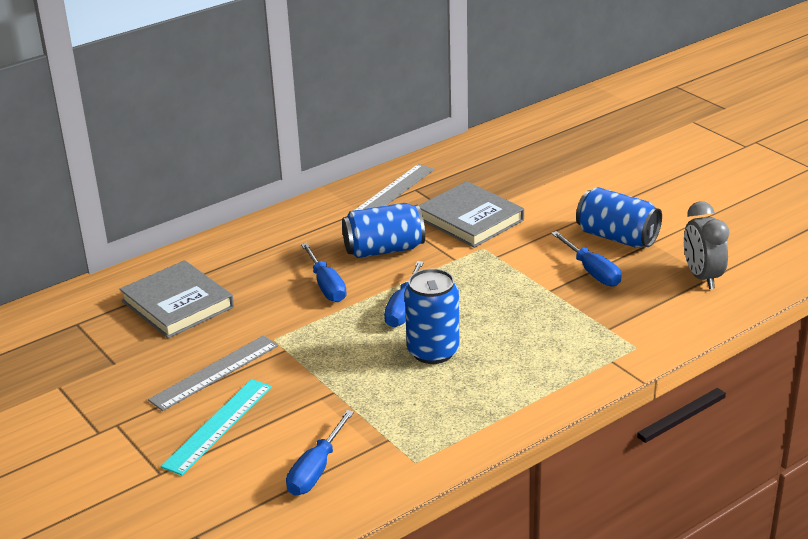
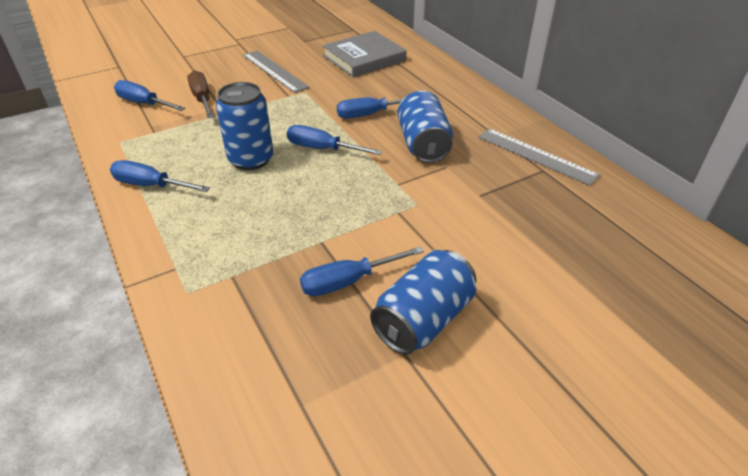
camera: 95 degrees right, 10 degrees up
turquoise ruler [161,379,272,475] -> none
grey book [419,181,524,248] -> none
grey clock [684,201,729,289] -> none
none -> blue screwdriver [110,160,210,192]
none -> brown screwdriver [187,70,214,118]

